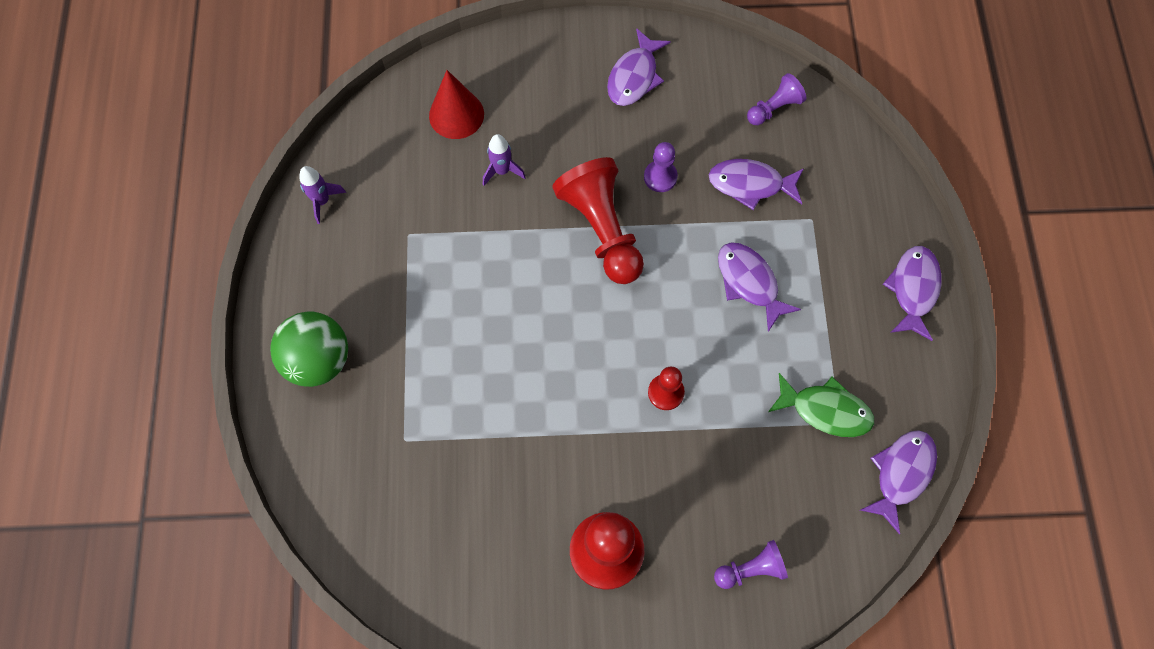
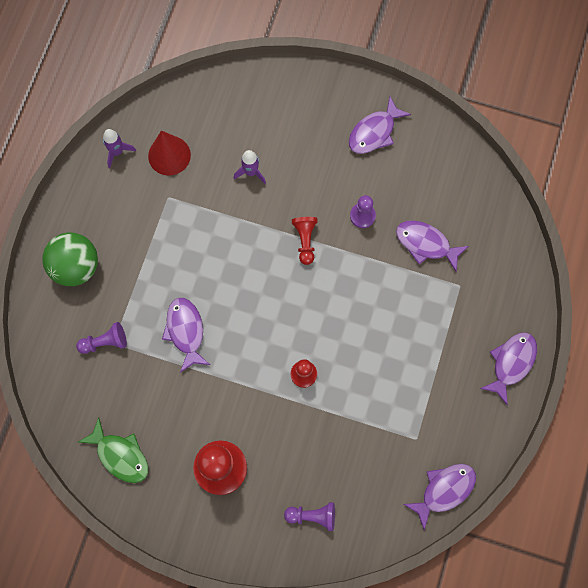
camera: 20 degrees right, 5 degrees up
red cone [429,70,484,139] -> red cone moved to [148,131,191,176]
red pawn [552,157,644,284] -> red pawn [292,217,318,265], size x0.51
purple fish [718,242,801,332] -> purple fish moved to [162,298,210,373]
purple pawn [747,73,806,125] -> purple pawn moved to [76,322,127,354]
green fish [768,373,874,437] -> green fish moved to [78,418,148,483]

